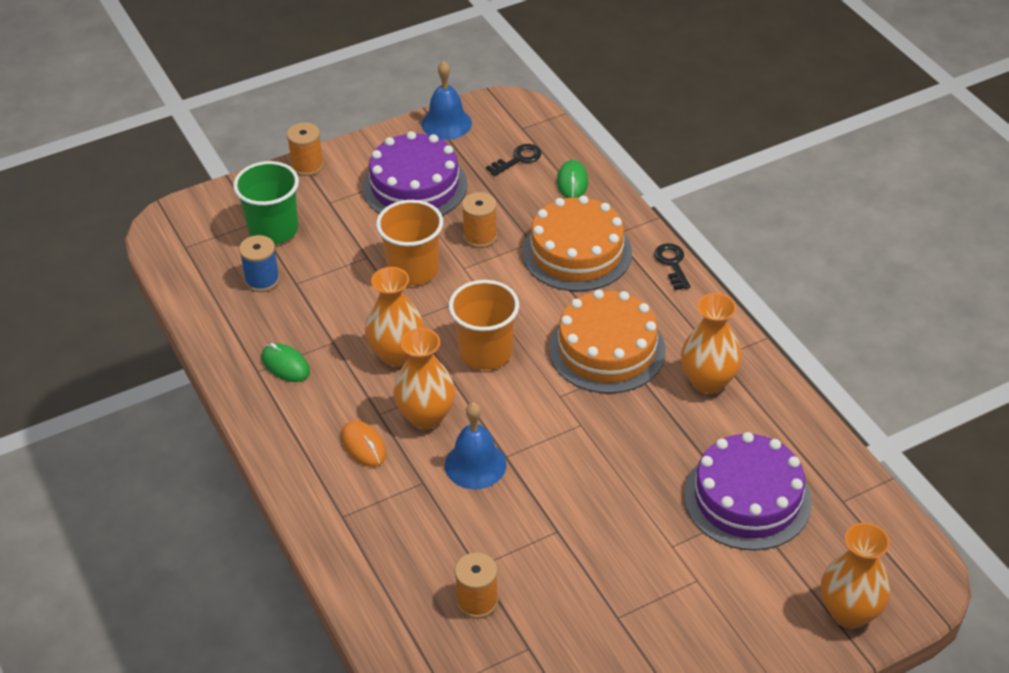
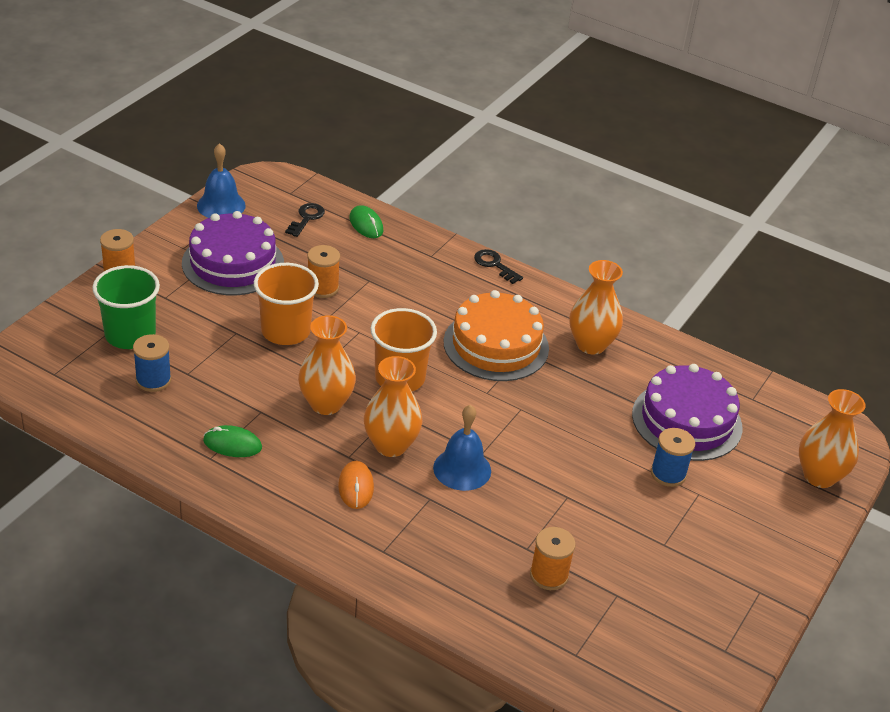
camera: 35 degrees left, 5 degrees down
orange mouse [341,420,386,467] -> orange mouse turned 60 degrees clockwise [338,461,374,509]
orange cake [522,195,632,291] -> none
none -> blue spool [651,428,695,487]

